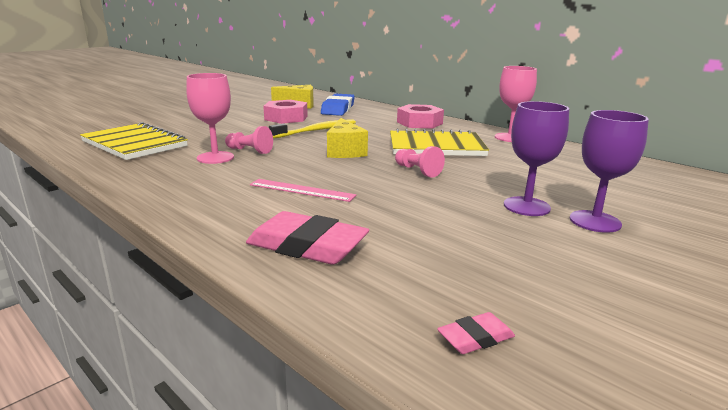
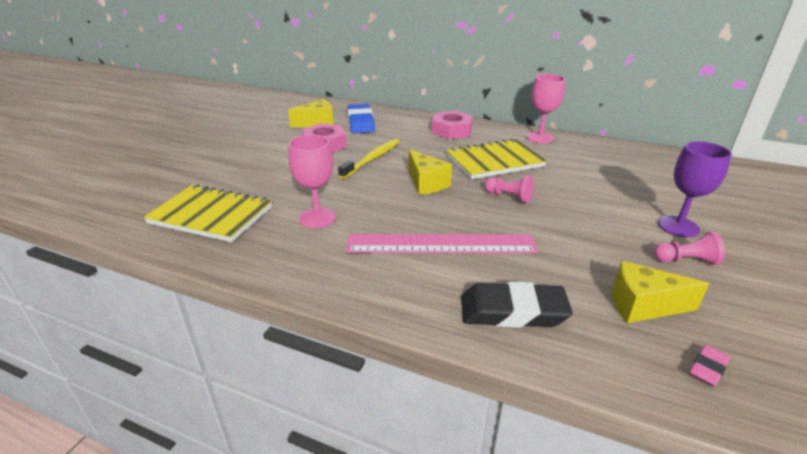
camera: 20 degrees left, 10 degrees up
pink pawn [225,126,273,154] -> pink pawn moved to [654,231,725,265]
pink eraser [246,211,369,264] -> black eraser [461,282,573,328]
pink ruler [250,179,357,202] -> pink ruler [346,234,538,253], size x1.82
purple goblet [504,101,569,216] -> none
none -> yellow cheese [612,261,709,323]

